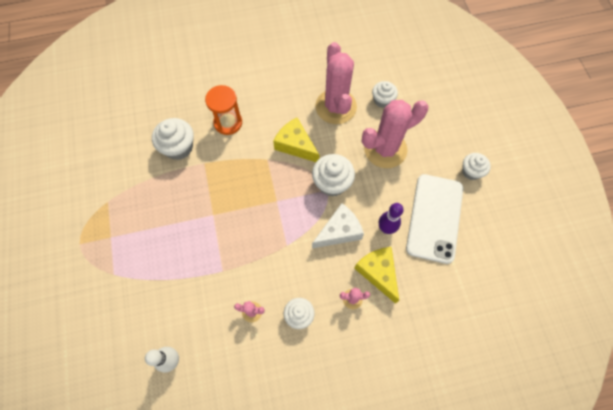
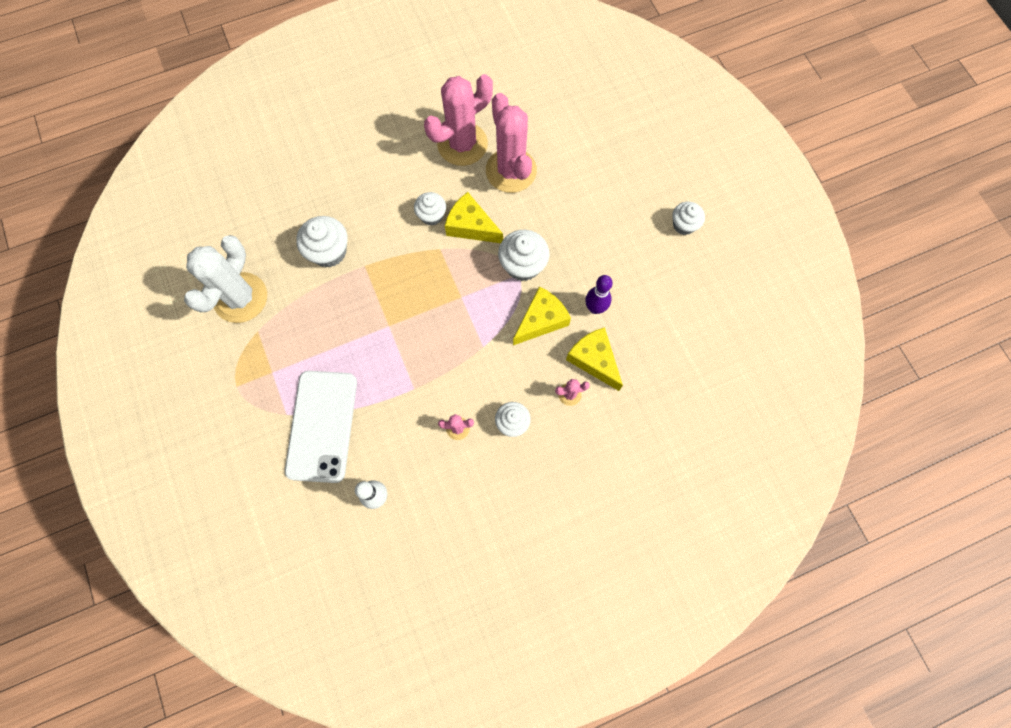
camera: 10 degrees left, 5 degrees up
orange hourglass [205,85,242,135] -> none
white cheese [312,203,364,248] -> yellow cheese [513,286,571,345]
pink cactus [362,100,428,168] -> pink cactus moved to [424,74,493,166]
white cupcake [372,81,398,108] -> white cupcake moved to [414,192,446,226]
white phone [406,174,463,264] -> white phone moved to [285,371,357,483]
none -> white cactus [184,235,267,323]

